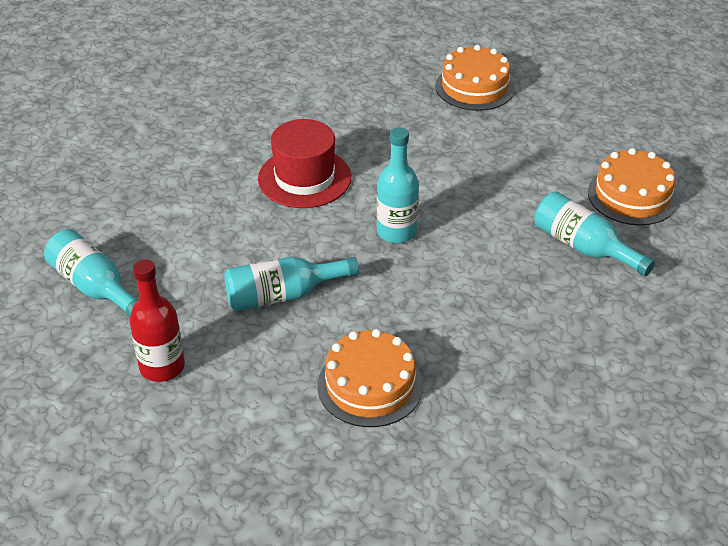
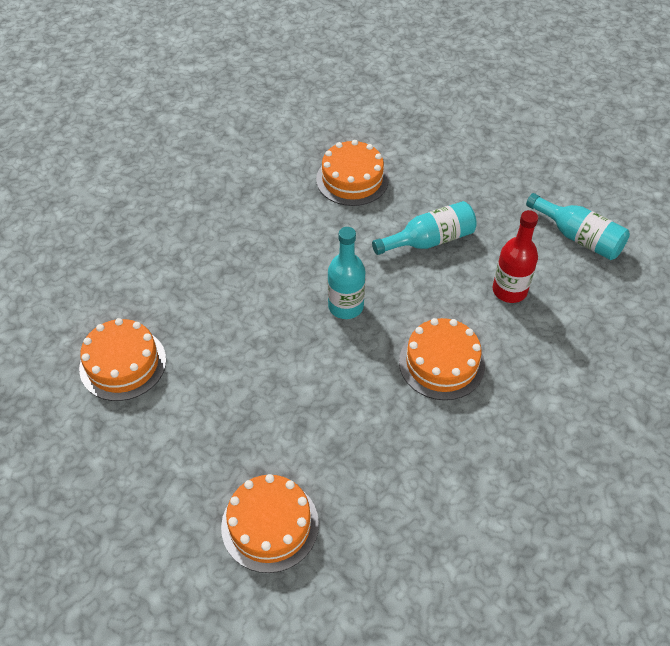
camera: 175 degrees right, 10 degrees up
red bottle [129,259,185,382] -> red bottle moved to [493,210,538,303]
red hat [258,119,351,208] -> orange cake [399,318,485,400]
turquoise bottle [534,191,655,276] -> none

